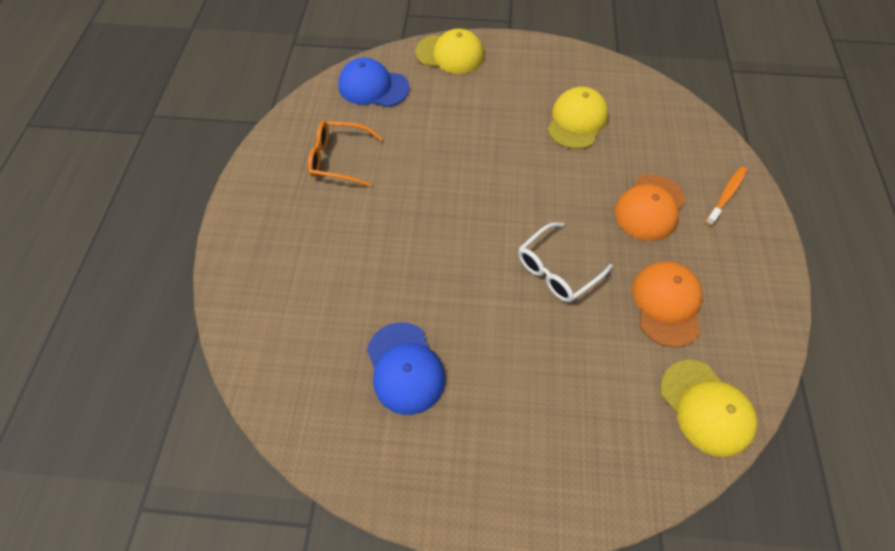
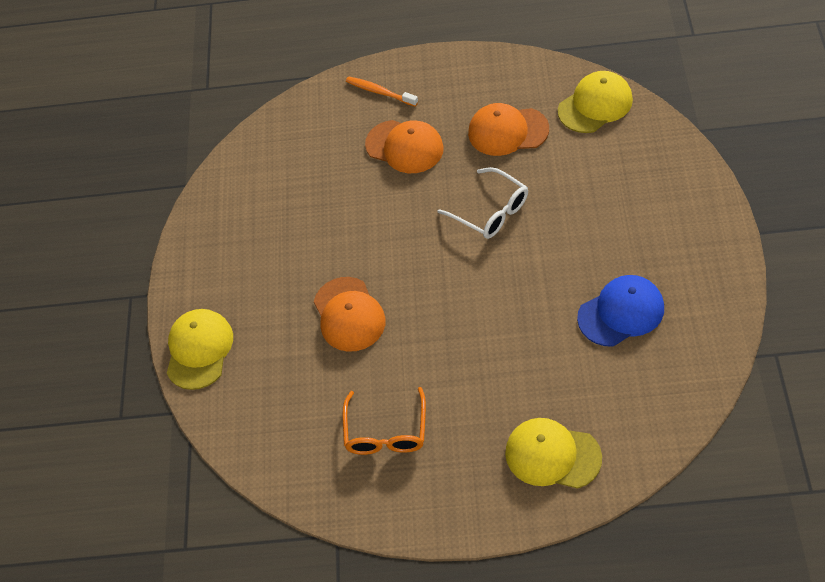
camera: 90 degrees left, 5 degrees down
blue cap [338,58,410,107] -> none
yellow cap [547,87,608,149] -> yellow cap moved to [505,418,602,489]
none -> orange cap [314,277,386,352]

